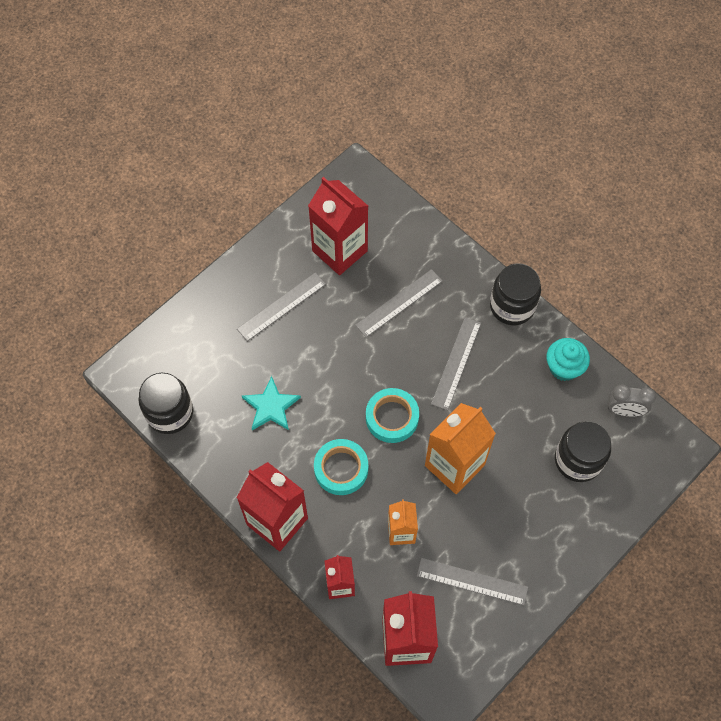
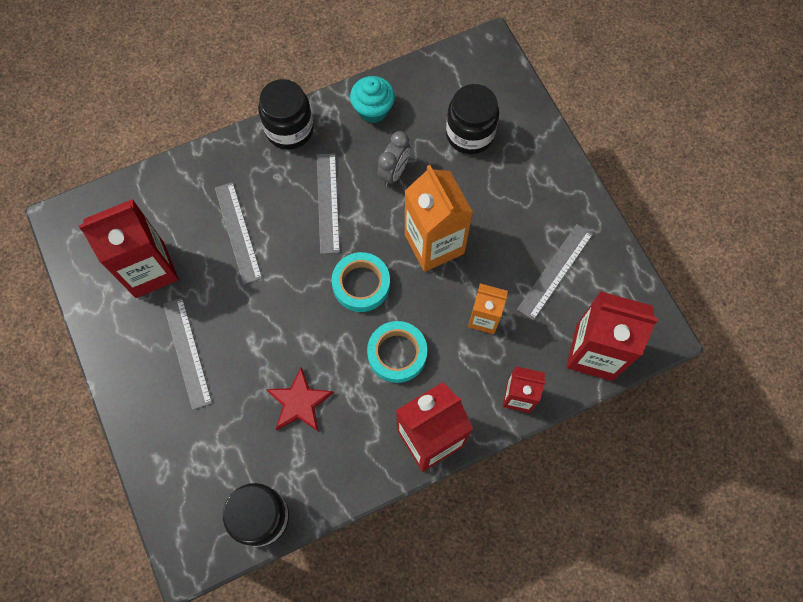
camera: 70 degrees left, 5 degrees up
turquoise star [242,376,301,430] -> red star [266,367,334,432]
grey ruler [431,317,481,410] -> grey ruler turned 45 degrees clockwise [317,153,340,254]
grey clock [608,384,656,416] -> grey clock moved to [377,131,410,186]

